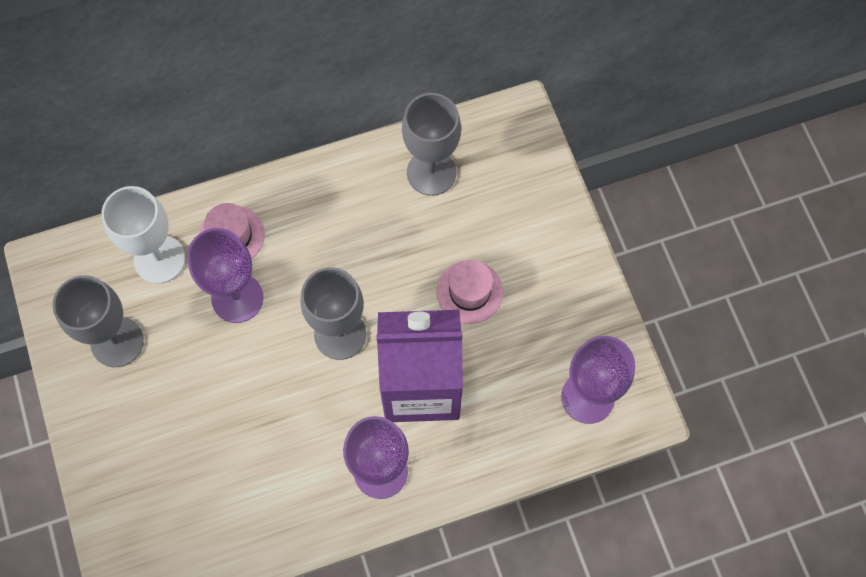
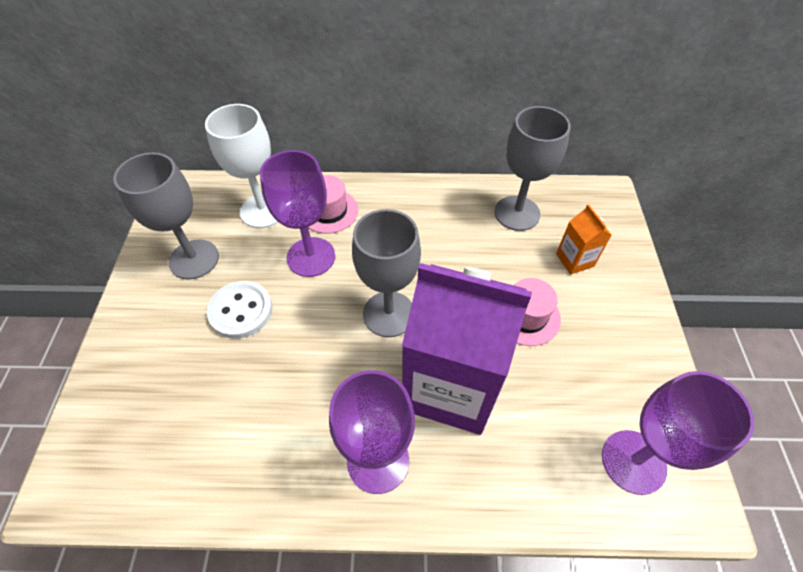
camera: 20 degrees right, 15 degrees down
none -> white button [207,281,273,339]
none -> orange carton [556,204,611,274]

